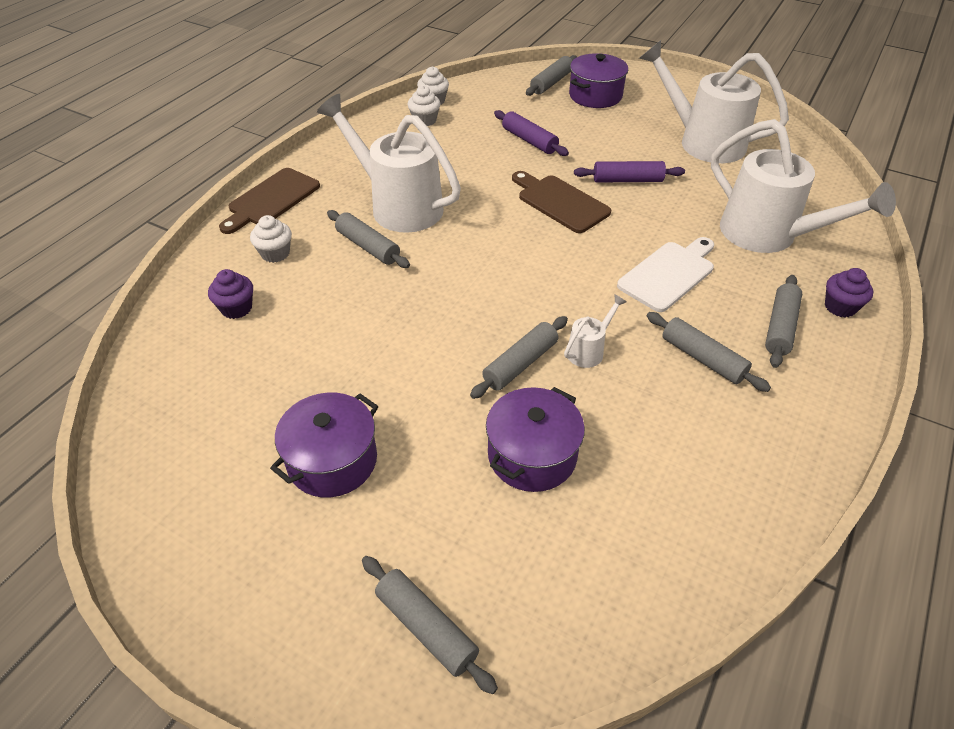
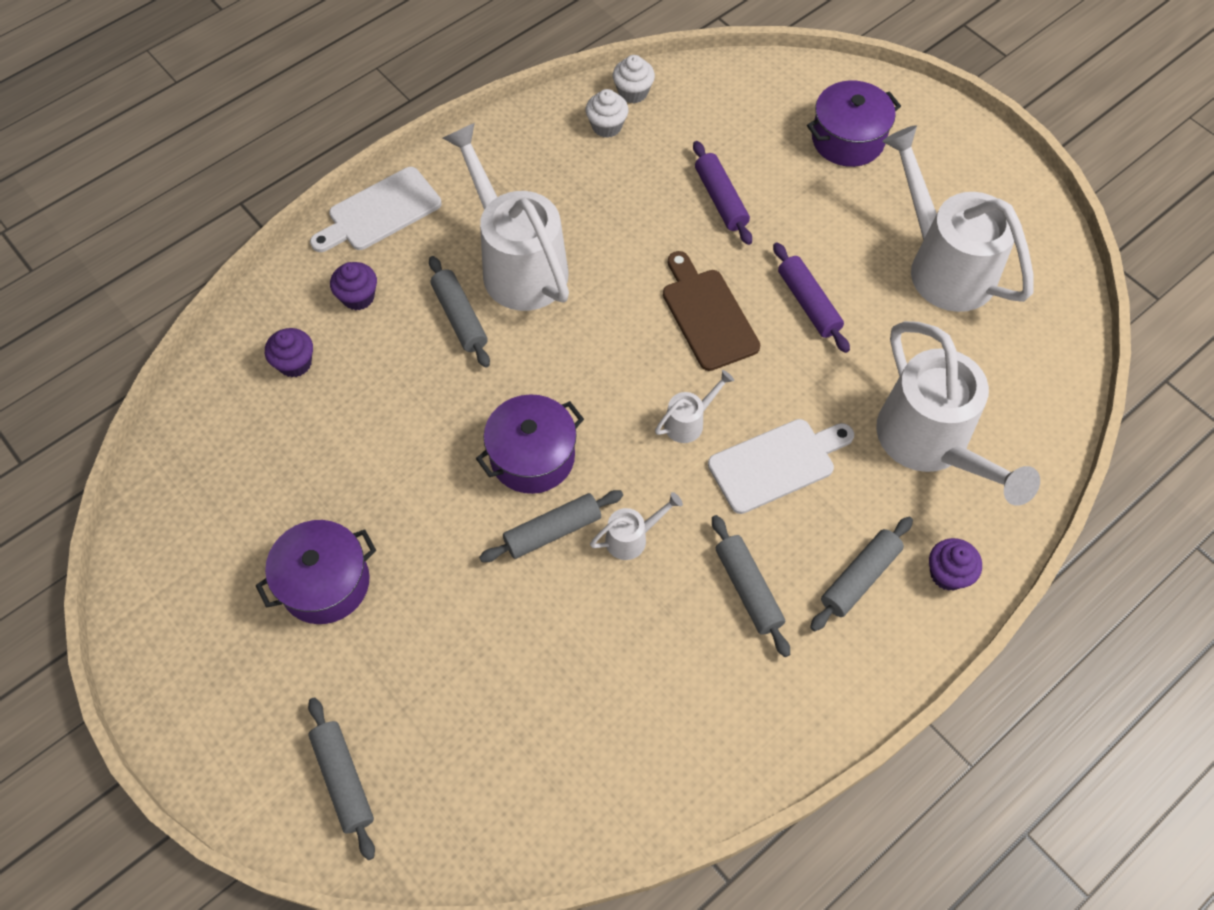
camera: 20 degrees right, 15 degrees up
brown cutting board [219,168,320,234] -> white cutting board [310,167,442,252]
white cupcake [250,215,292,263] -> purple cupcake [330,262,377,311]
purple pot [486,387,585,492] -> purple pot moved to [476,394,584,494]
grey rolling pin [526,55,577,96] -> none
purple rolling pin [574,161,685,183] -> purple rolling pin turned 45 degrees clockwise [773,242,850,353]
none -> white watering can [655,370,734,443]

